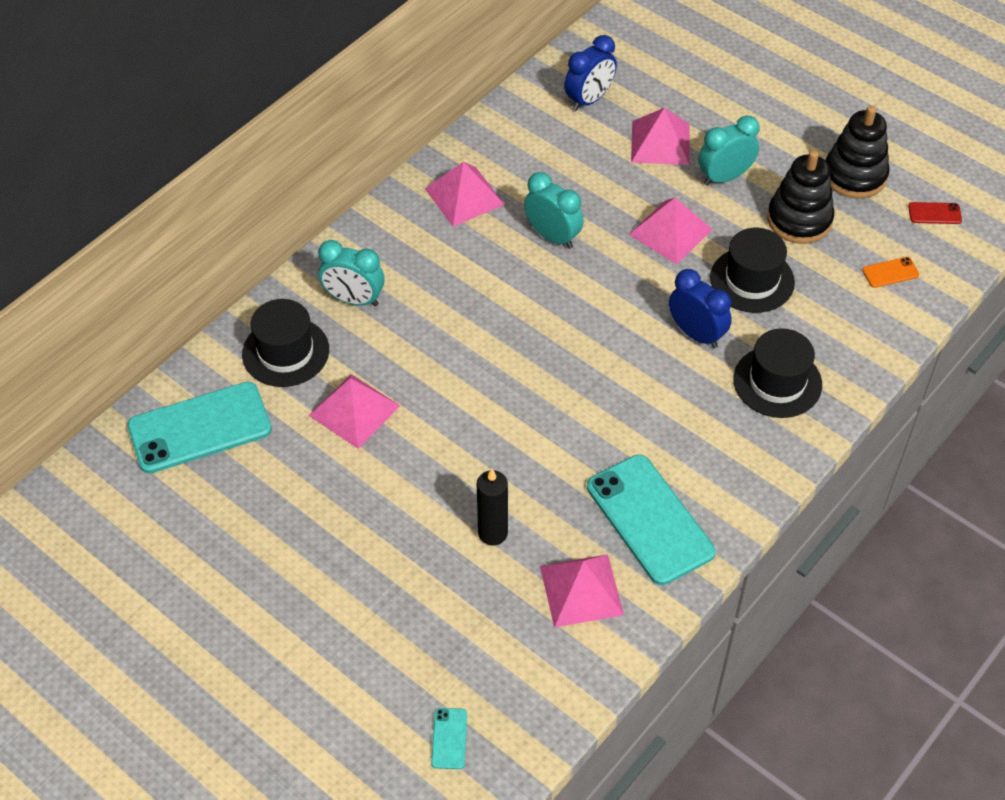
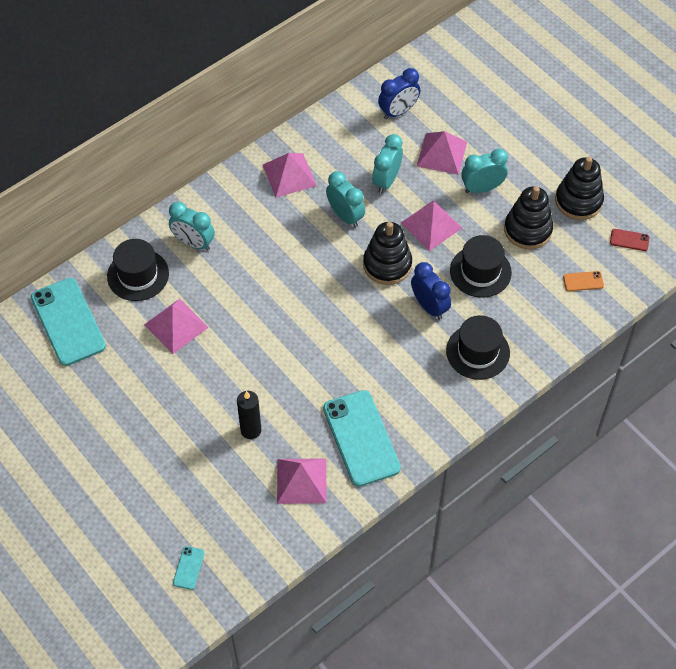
camera: 10 degrees right, 5 degrees up
turquoise phone [127,382,272,474] -> turquoise phone turned 75 degrees clockwise [31,278,106,366]
none -> black stacking toy [363,222,412,285]
none -> turquoise clock [372,134,403,193]

